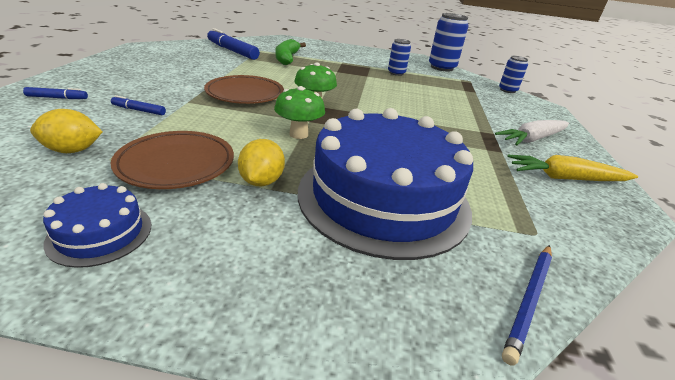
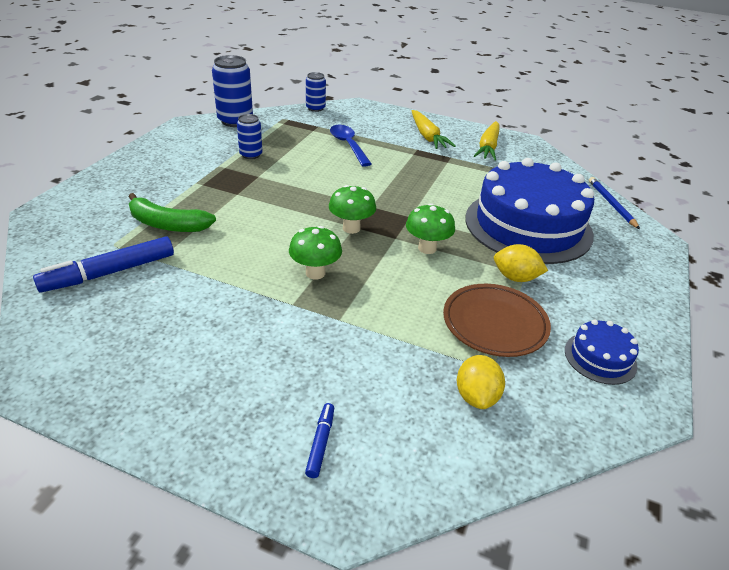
camera: 75 degrees left, 5 degrees up
blue marker [111,95,166,115] -> none
brown plate [204,75,284,104] -> green mushroom [289,226,342,279]
white carrot [495,120,569,146] -> yellow carrot [412,110,456,149]
blue pencil [502,245,552,365] -> blue pencil turned 150 degrees counterclockwise [589,177,640,229]
none -> blue spoon [330,125,372,167]

